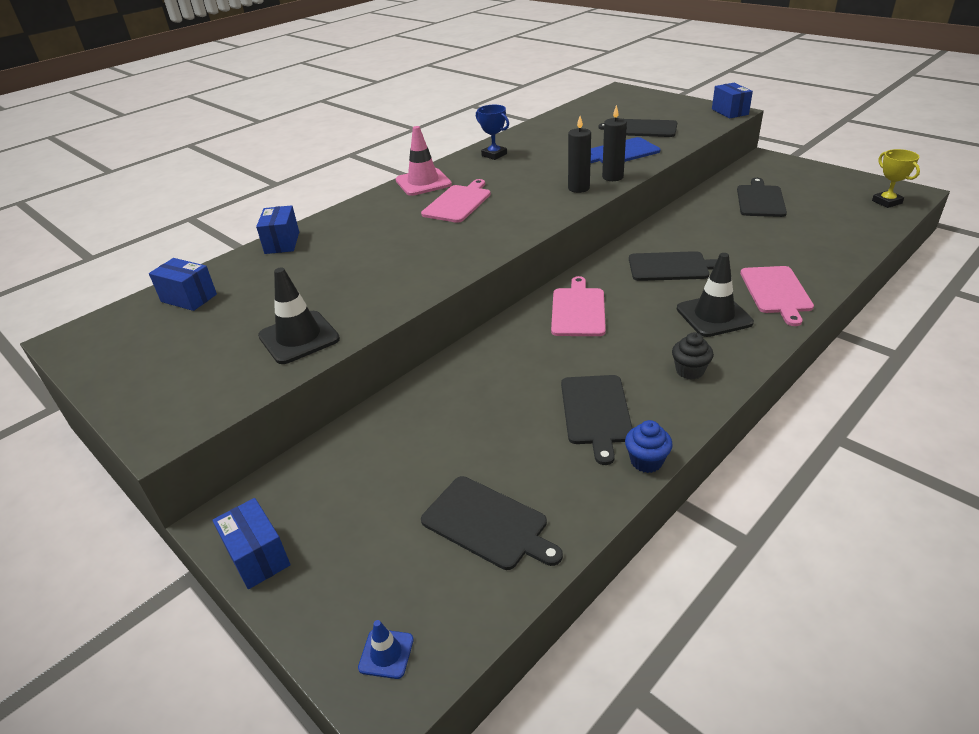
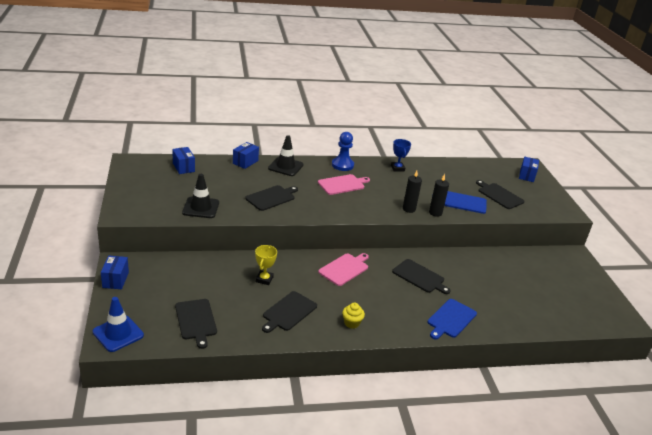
camera: 30 degrees right, 5 degrees down
blue traffic cone [358,620,414,679] -> blue traffic cone [93,297,144,352], size x1.99
pink traffic cone [396,126,452,196] -> blue pawn [332,132,354,171]
blue cupcake [625,420,673,473] -> none
black cupcake [672,332,714,380] -> yellow cupcake [342,303,365,329]
black traffic cone [677,253,754,337] -> black traffic cone moved to [268,135,303,176]
blue box [712,83,753,119] -> blue box moved to [519,157,539,182]
black cutting board [737,178,787,217] -> black cutting board moved to [245,185,298,211]
pink cutting board [740,266,814,326] -> blue cutting board [427,299,477,339]
yellow trophy [872,149,920,208] -> yellow trophy moved to [255,245,277,285]

